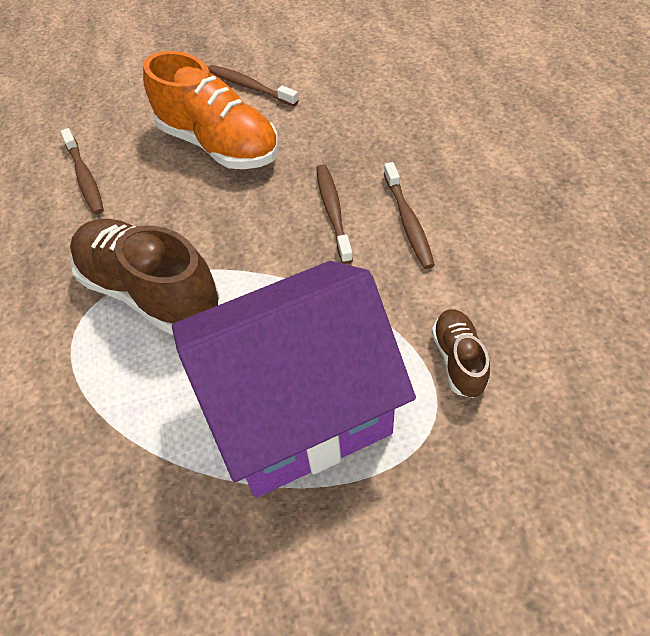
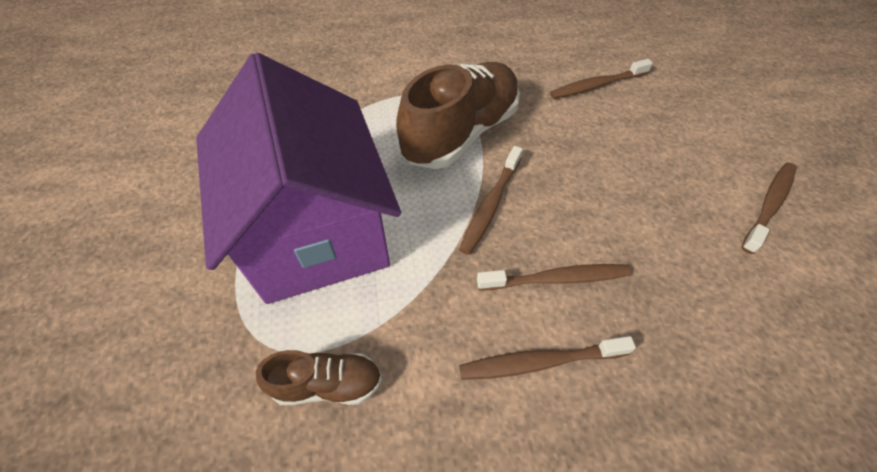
camera: 90 degrees right, 0 degrees up
orange shoe [143,51,278,169] -> none
none -> brown toothbrush [459,146,523,255]

